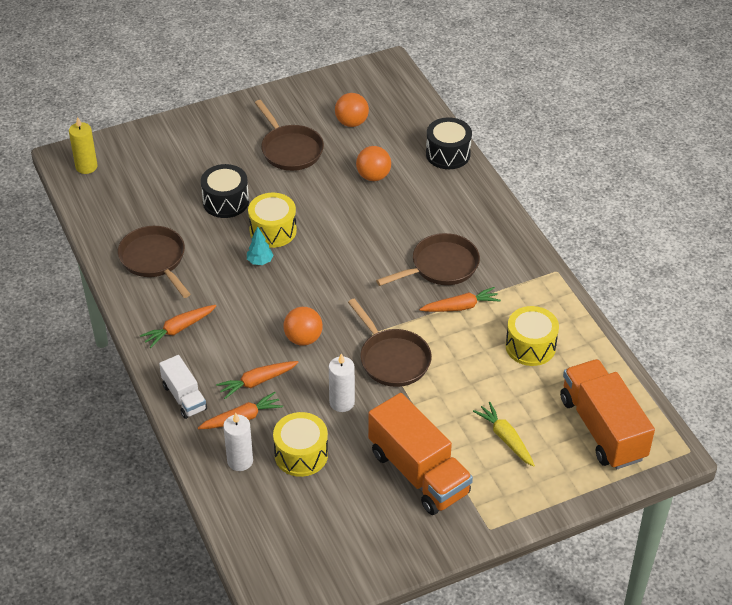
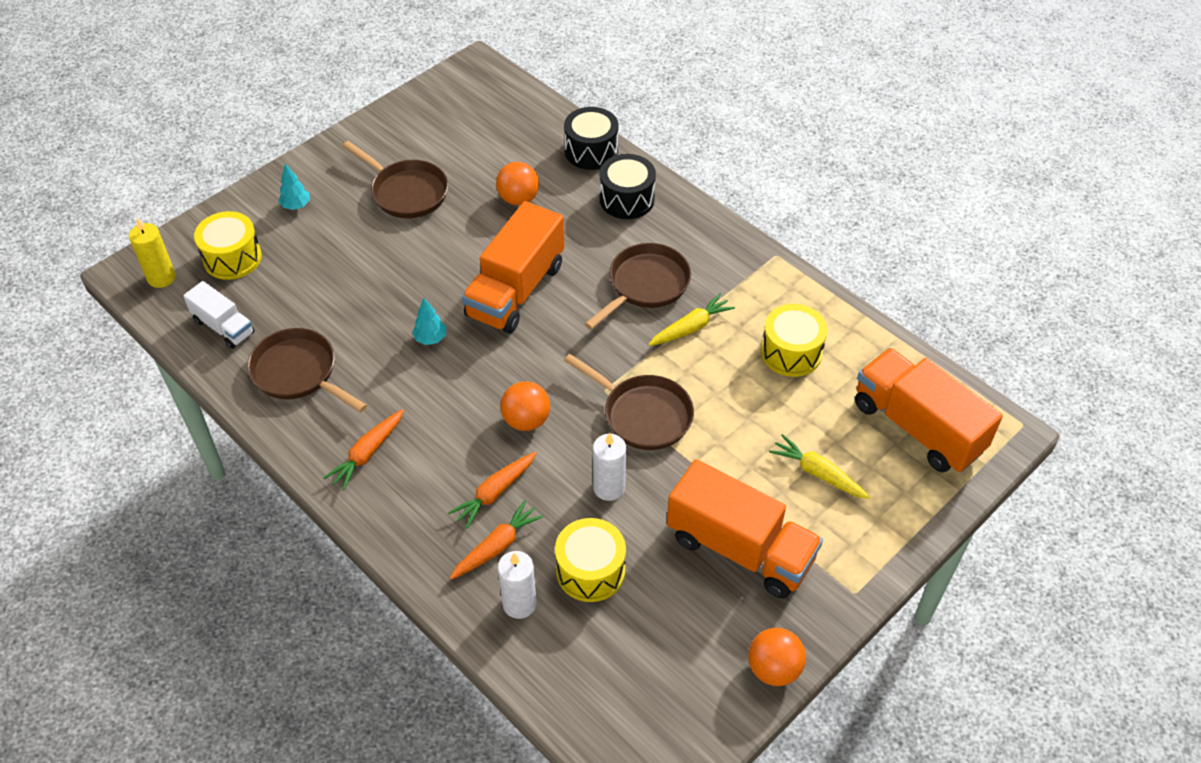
camera: 20 degrees left, 5 degrees up
white truck [159,355,207,419] -> white truck moved to [183,281,255,349]
black drum [201,164,249,218] -> black drum moved to [600,154,656,219]
yellow drum [248,193,297,248] -> yellow drum moved to [194,211,262,280]
orange ball [335,93,369,127] -> orange ball moved to [748,628,806,686]
orange carrot [419,287,501,312] -> yellow carrot [648,293,735,346]
none -> turquoise tree [278,164,310,210]
none -> orange truck [462,201,565,334]

